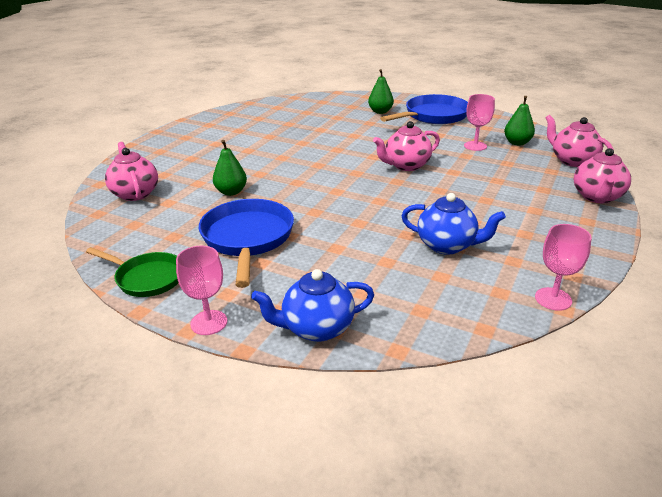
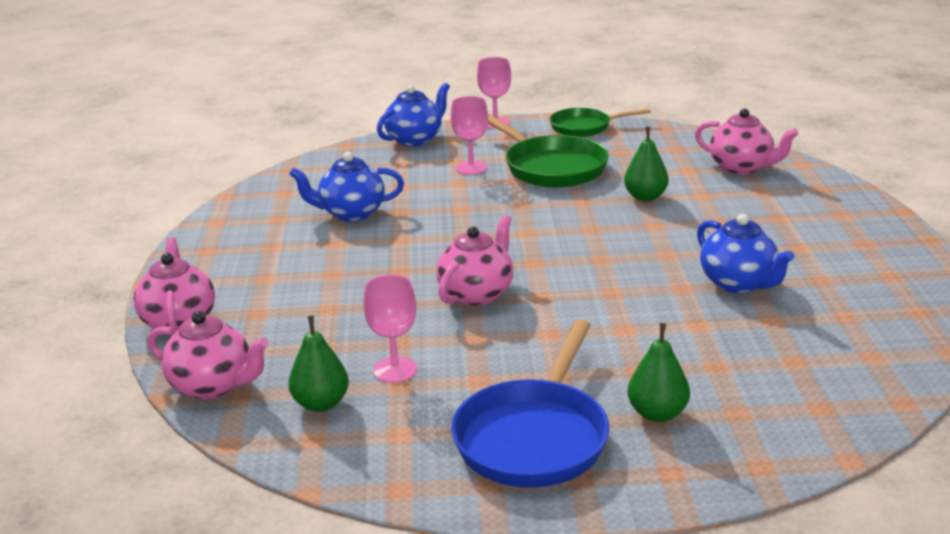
camera: 150 degrees right, 5 degrees down
blue pan [199,199,294,288] -> green pan [488,114,609,188]
pink goblet [535,224,592,311] -> pink goblet moved to [450,96,488,175]
none -> blue teapot [697,214,794,293]

